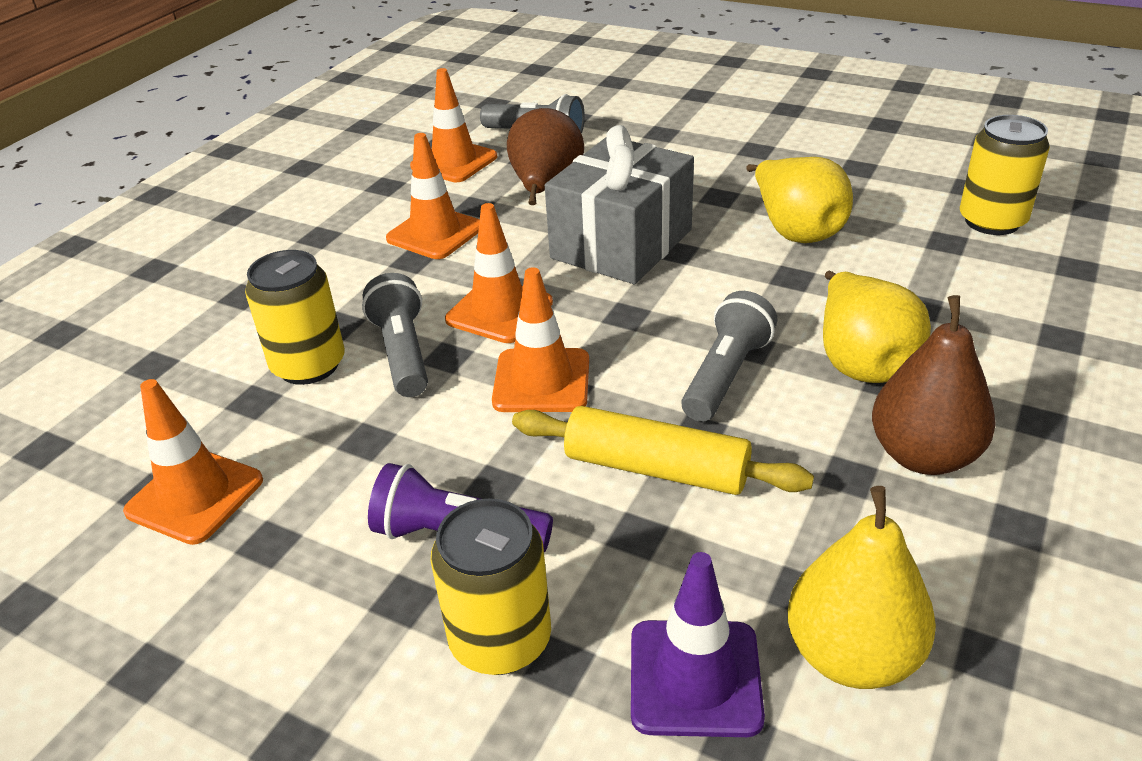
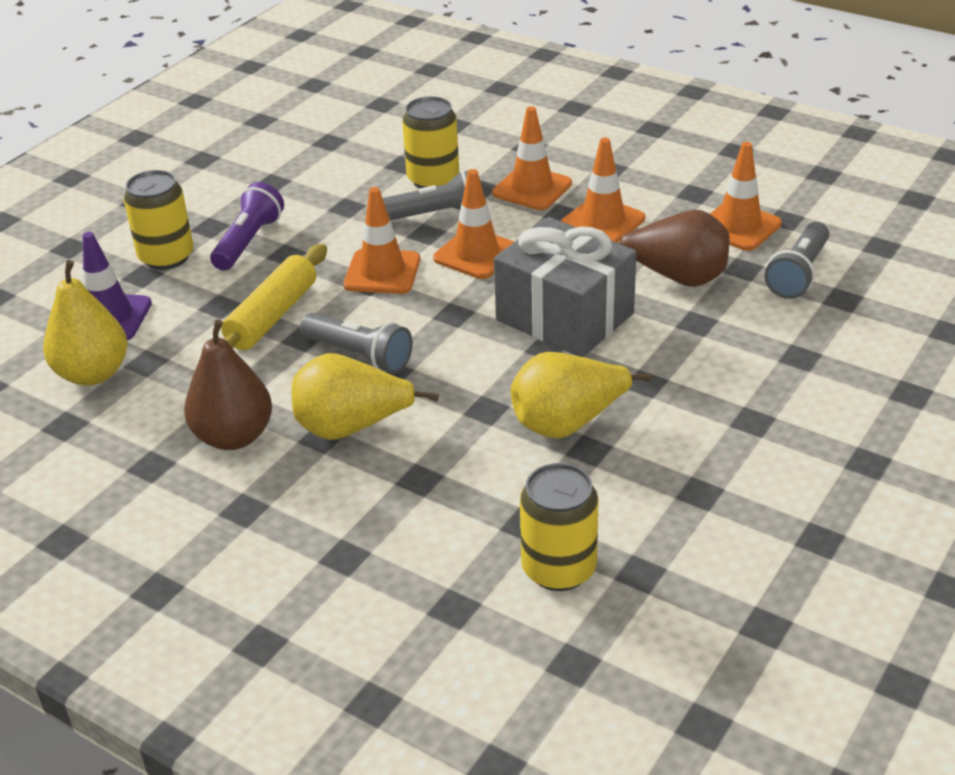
camera: 95 degrees right, 0 degrees up
orange traffic cone [123,379,263,545] -> orange traffic cone moved to [492,106,572,210]

